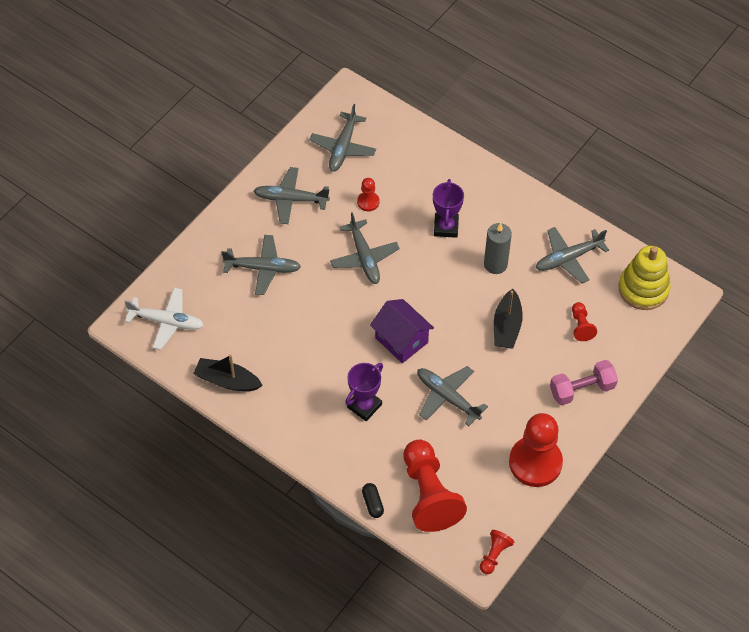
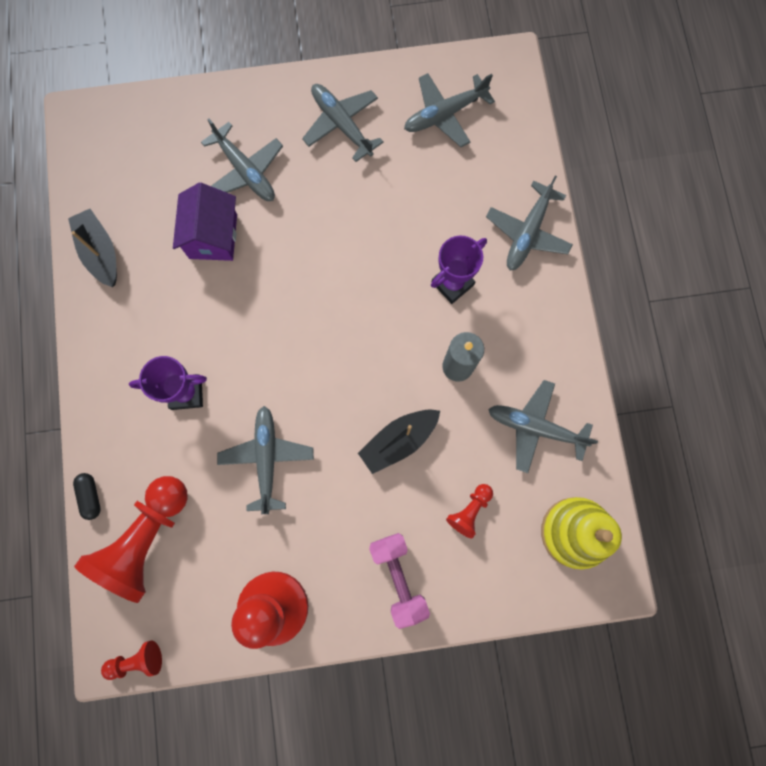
camera: 45 degrees right, 20 degrees up
white plane [124,288,204,350] -> none
grey plane [330,212,400,284] -> grey plane moved to [486,175,573,271]
red pawn [357,178,379,211] -> none
black capsule [362,483,384,518] -> black capsule turned 45 degrees counterclockwise [73,473,100,520]
purple house [370,299,434,363] -> purple house moved to [173,183,237,261]
pink dumbbell [550,360,618,405] -> pink dumbbell turned 45 degrees clockwise [369,533,430,629]

